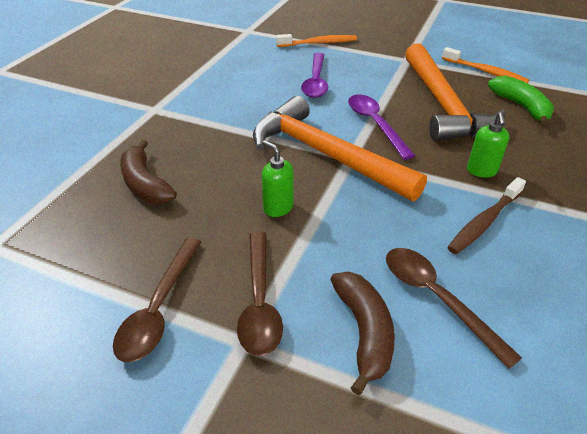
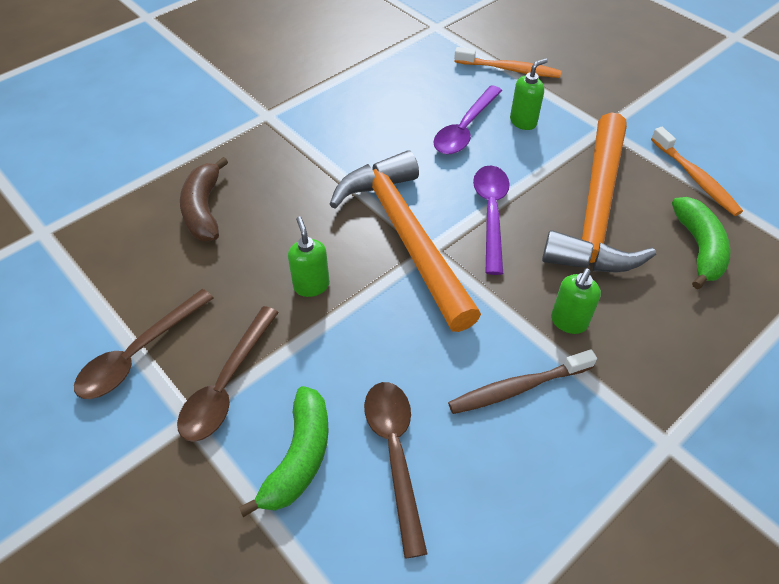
camera: 25 degrees right, 10 degrees up
brown banana [330,272,395,395] -> green banana [239,386,329,517]
none -> green soap dispenser [510,58,548,130]

